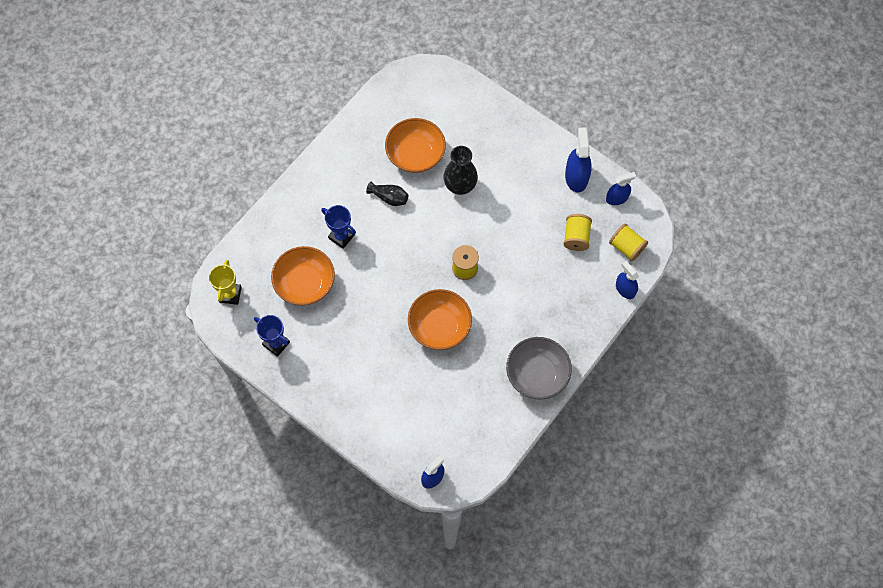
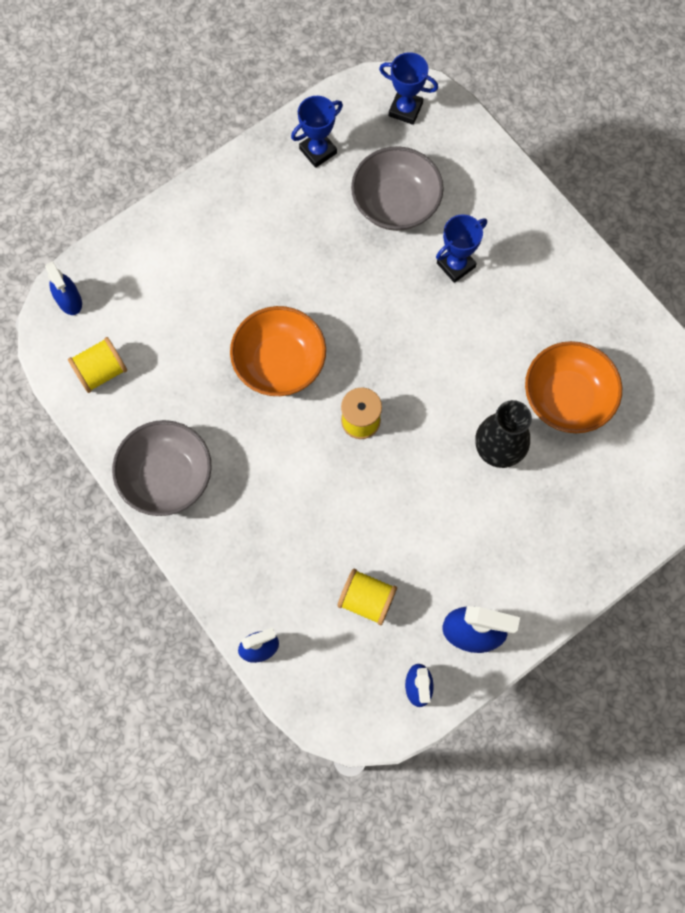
camera: 105 degrees right, 5 degrees up
yellow trophy [209,260,242,305] -> blue trophy [379,52,438,125]
orange bowl [271,246,335,306] -> grey bowl [351,146,444,231]
black vase [366,182,408,206] -> none
yellow spool [609,224,648,261] -> yellow spool moved to [68,337,127,393]

